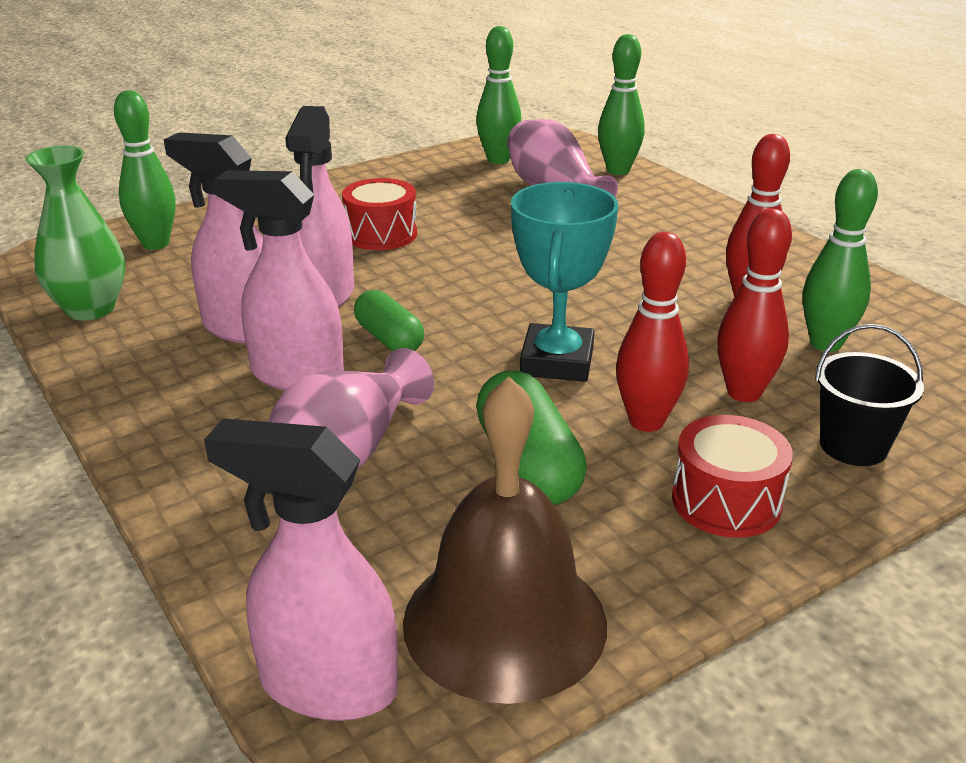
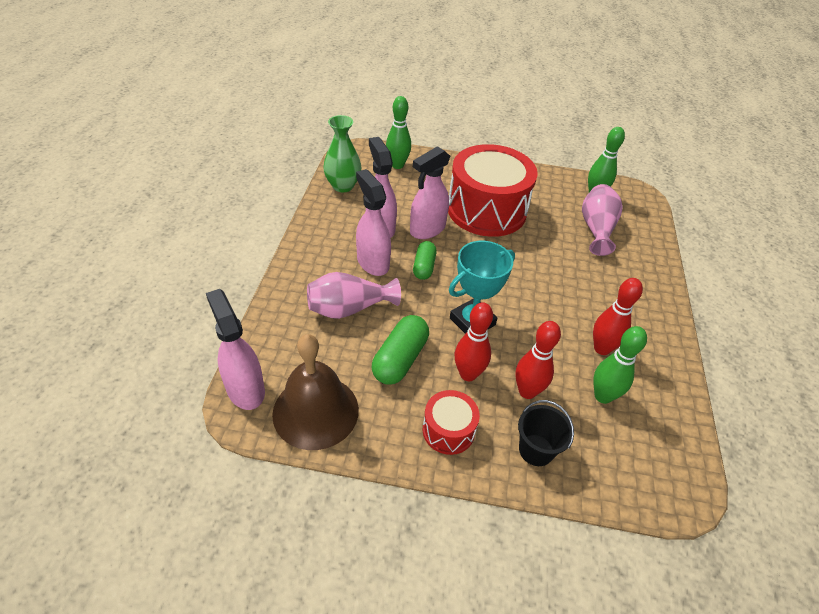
camera: 40 degrees right, 15 degrees up
red drum [342,178,417,250] -> red drum [448,144,538,237], size x2.14
green bowling pin [598,34,645,175] -> none

